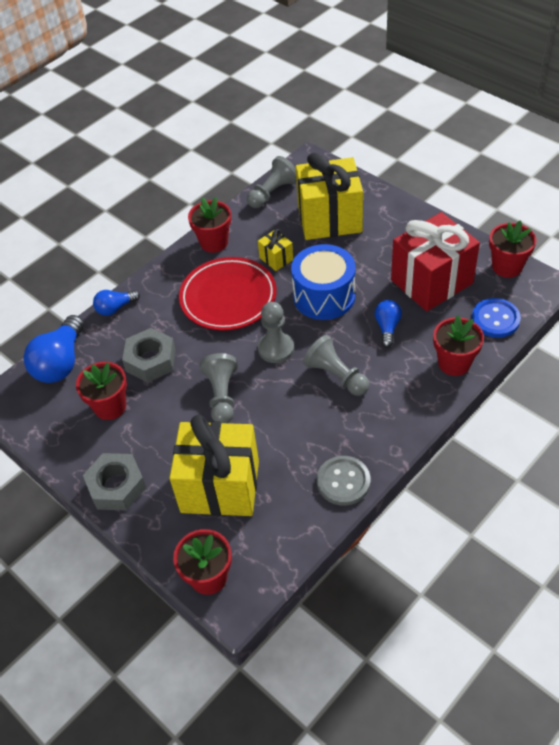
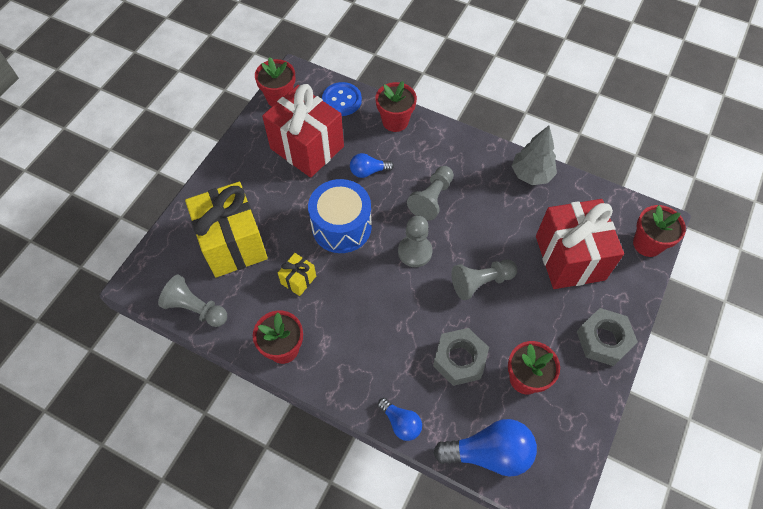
camera: 110 degrees left, 10 degrees up
yellow gift [169,415,259,516] -> red gift [536,199,624,289]
red plate [179,257,277,331] -> none
grey button [317,456,370,506] -> grey tree [512,126,557,185]

